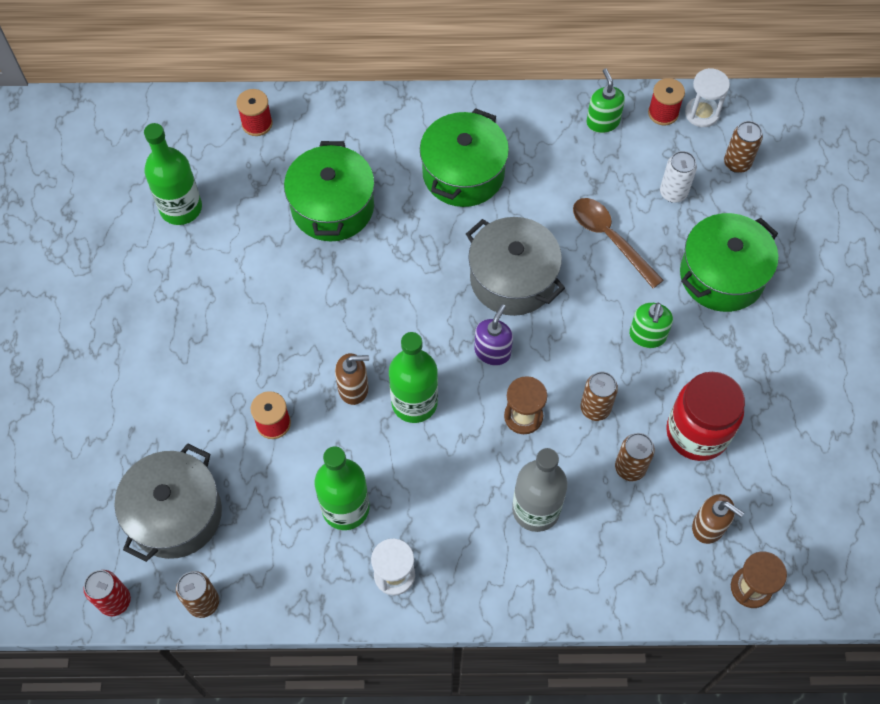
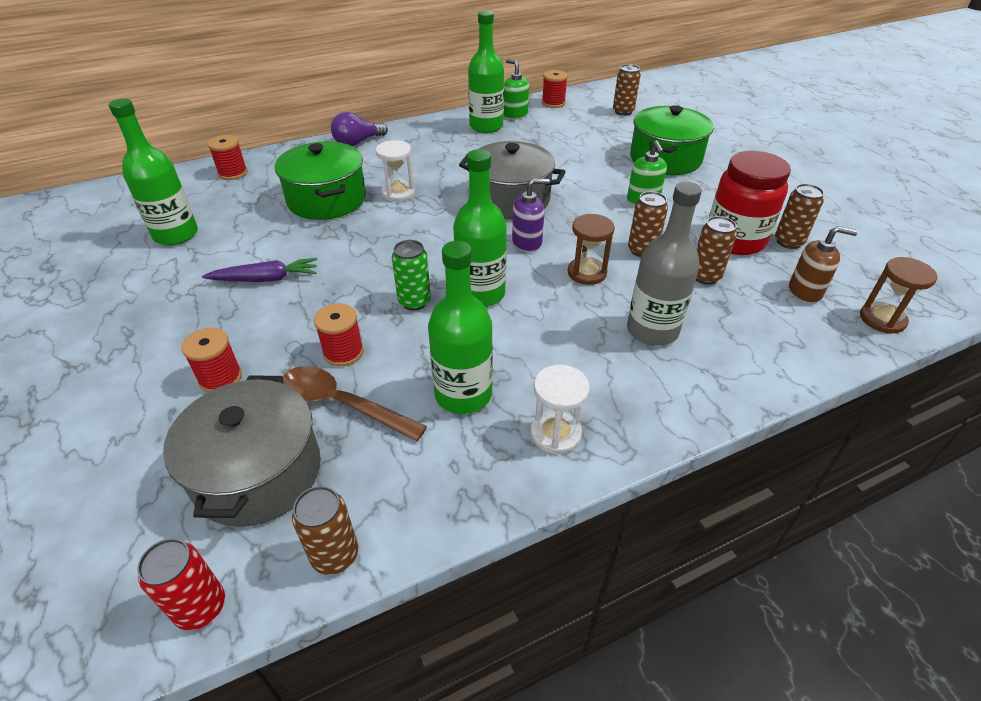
camera: 25 degrees left, 20 degrees down
brown soap dispenser [335,353,369,405] -> green can [392,240,431,310]
green pot [420,108,509,207] -> none
purple soap dispenser [474,304,513,365] -> purple soap dispenser turned 75 degrees clockwise [512,178,550,252]
brown spoon [573,198,664,288] -> brown spoon moved to [283,366,427,441]
white can [660,151,697,203] -> none
white hourglass [685,68,730,127] -> white hourglass moved to [376,140,415,202]
none -> red spool [181,328,242,392]
none -> purple carrot [202,258,317,282]
none -> purple light bulb [331,112,388,146]
none -> green bottle [468,11,504,133]
none -> brown can [775,184,824,249]

